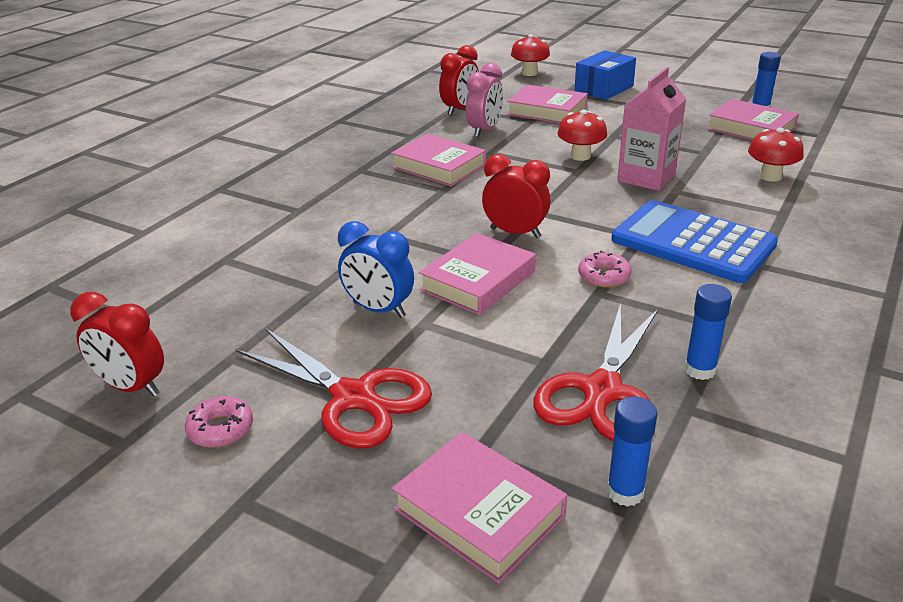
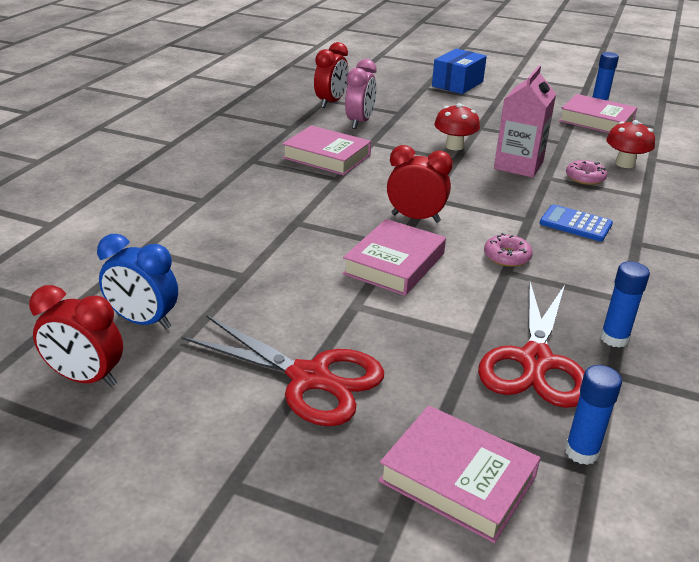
camera: 10 degrees left, 0 degrees up
pink donut [185,396,253,447] -> pink donut moved to [566,160,607,185]
blue clock [338,221,414,318] -> blue clock moved to [97,234,178,329]
pink book [507,85,588,123] -> none
red mushroom [511,34,550,76] -> none
blue calculator [611,200,778,283] -> blue calculator [540,204,613,241], size x0.50

